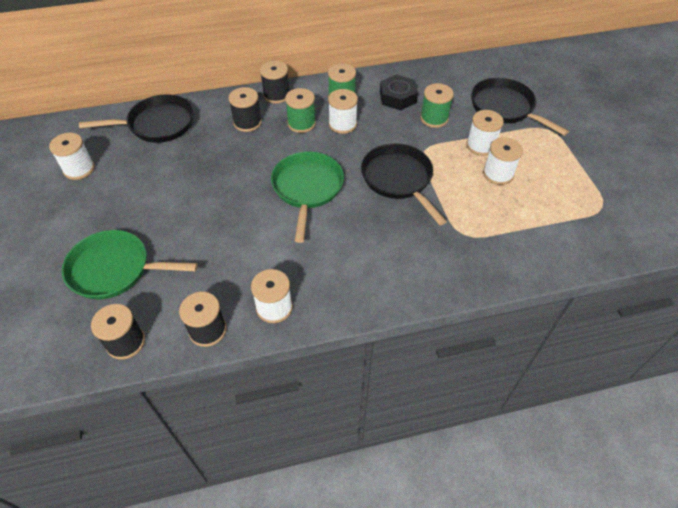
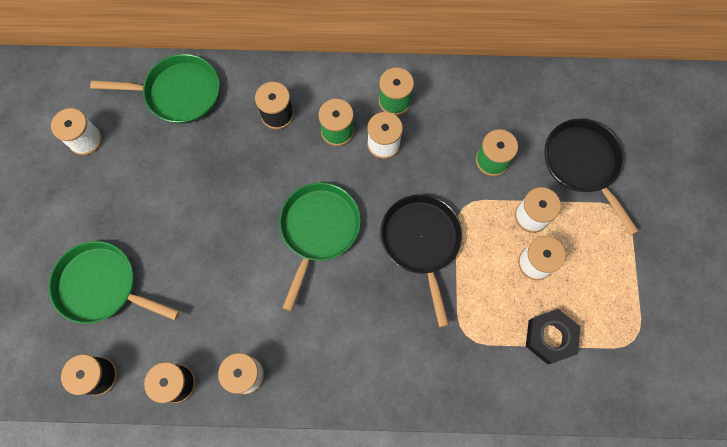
camera: 15 degrees right, 20 degrees up
black pan [79,94,194,143] -> green pan [90,54,219,124]
black spool [260,60,289,104] -> none
black nut [380,74,418,110] -> black nut moved to [526,309,581,364]

